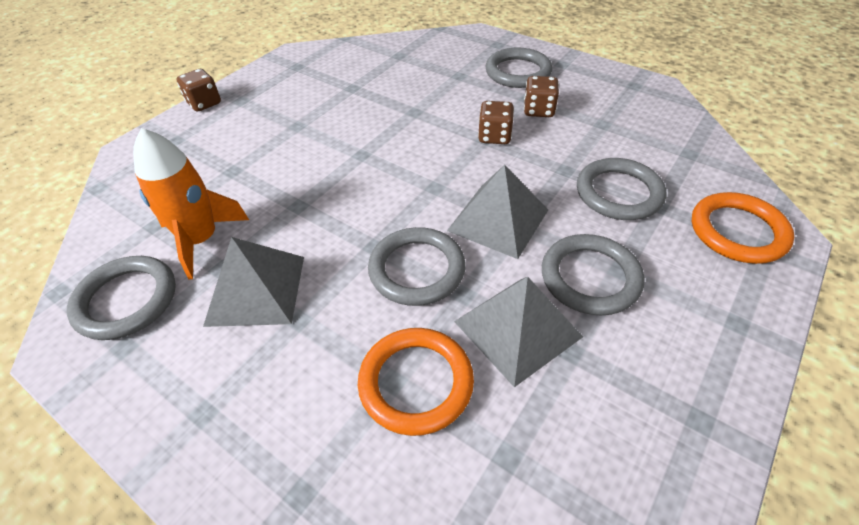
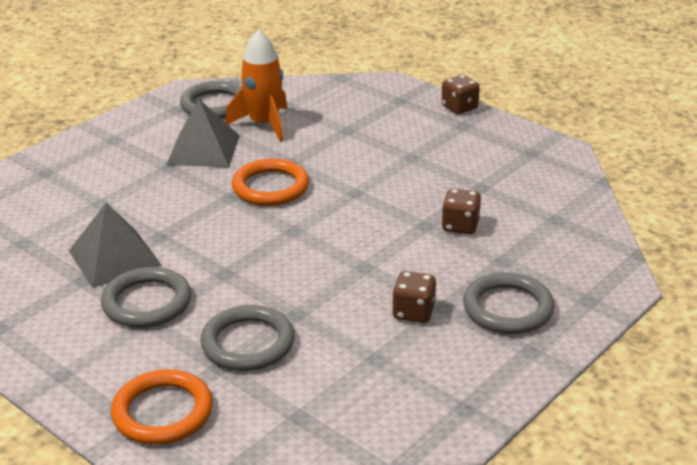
camera: 95 degrees right, 15 degrees down
orange ring [358,328,474,436] -> orange ring moved to [232,158,309,206]
grey ring [368,227,465,306] -> none
grey pyramid [447,165,548,259] -> none
brown dice [478,101,514,144] -> brown dice moved to [442,189,481,234]

